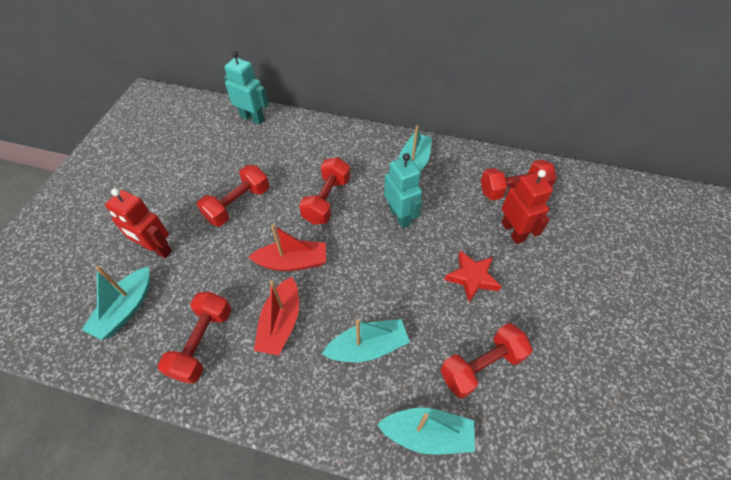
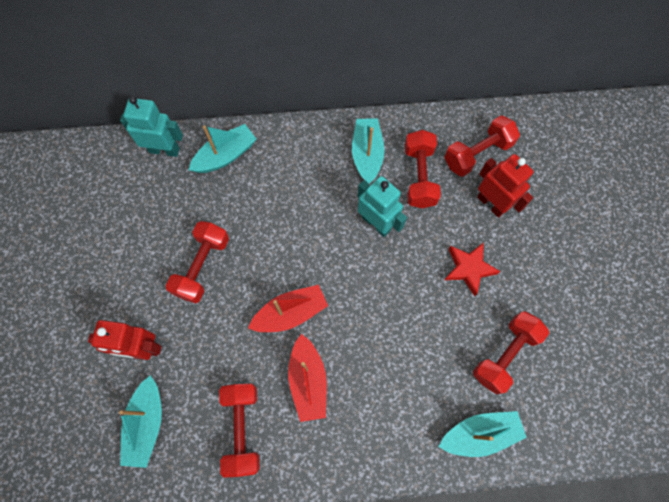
camera: 20 degrees left, 15 degrees up
red dumbbell [299,157,350,224] -> red dumbbell moved to [405,130,441,208]
turquoise boat [322,319,410,362] -> turquoise boat moved to [189,124,257,173]

